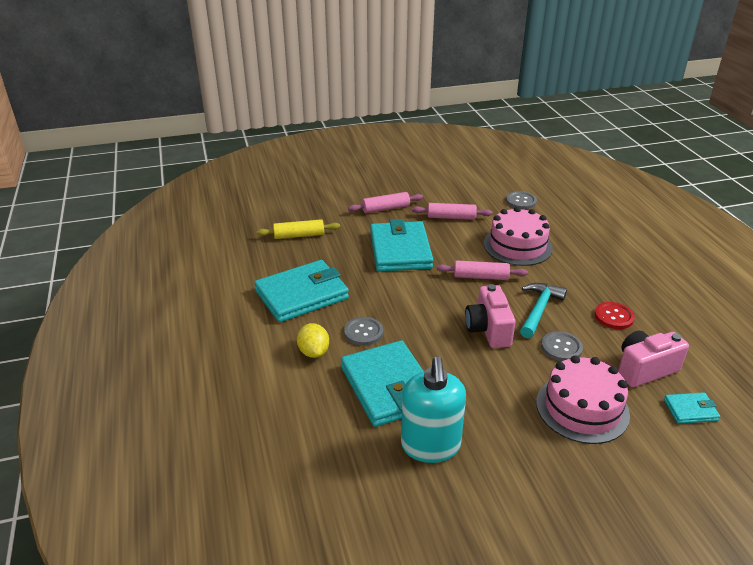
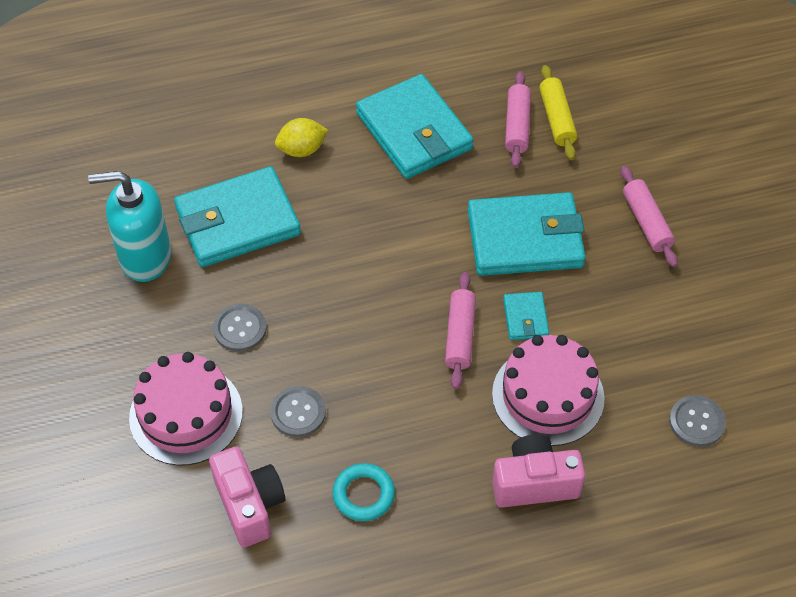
camera: 90 degrees right, 20 degrees up
grey button [344,317,383,346] -> grey button moved to [213,304,267,352]
pink rolling pin [412,203,492,220] -> pink rolling pin moved to [505,71,531,168]
pink camera [465,284,516,348] -> pink camera moved to [492,434,585,508]
turquoise hammer [520,283,567,338] -> none
red button [595,302,635,329] -> turquoise ring [333,463,395,521]
turquoise wallet [664,392,720,424] -> turquoise wallet moved to [503,292,549,340]

